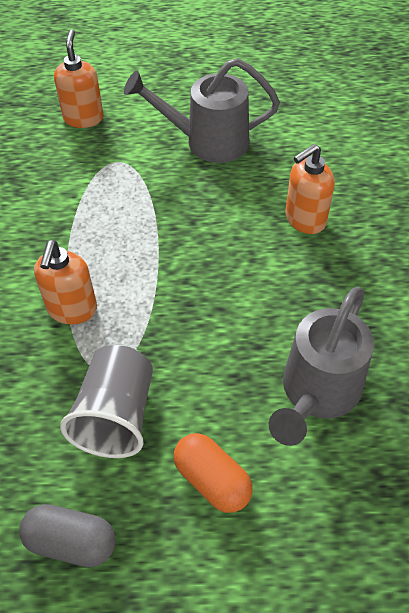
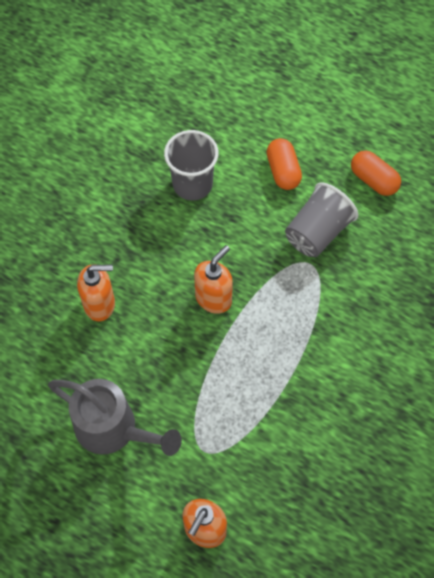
camera: 150 degrees left, 10 degrees up
grey capsule [19,504,116,567] -> orange capsule [351,151,401,196]
orange soap dispenser [34,240,97,324] -> orange soap dispenser moved to [194,245,233,314]
grey watering can [269,287,374,446] -> grey cup [164,130,219,200]

